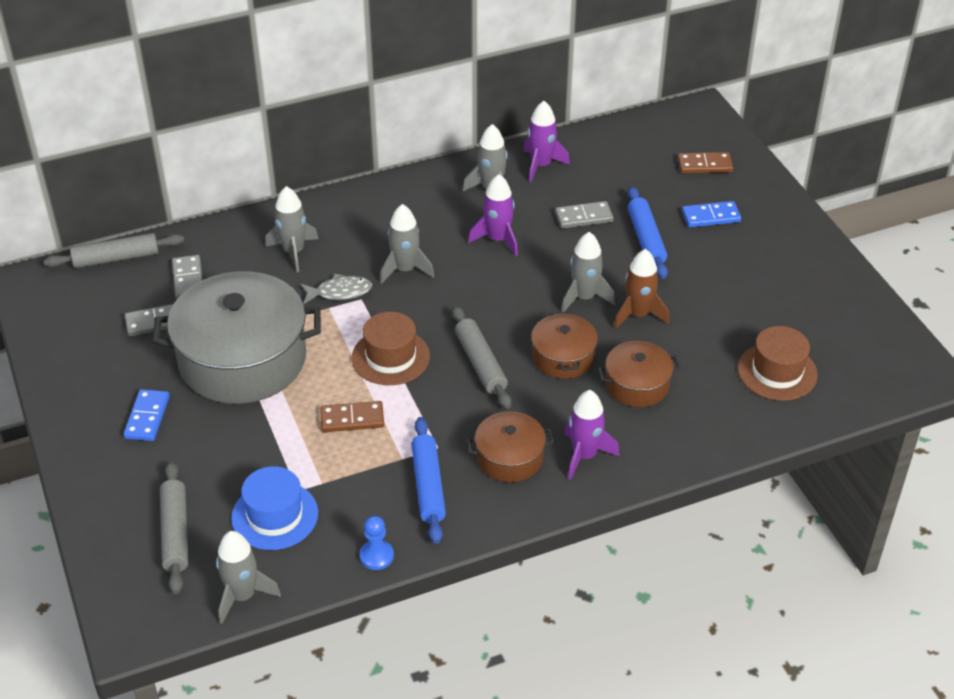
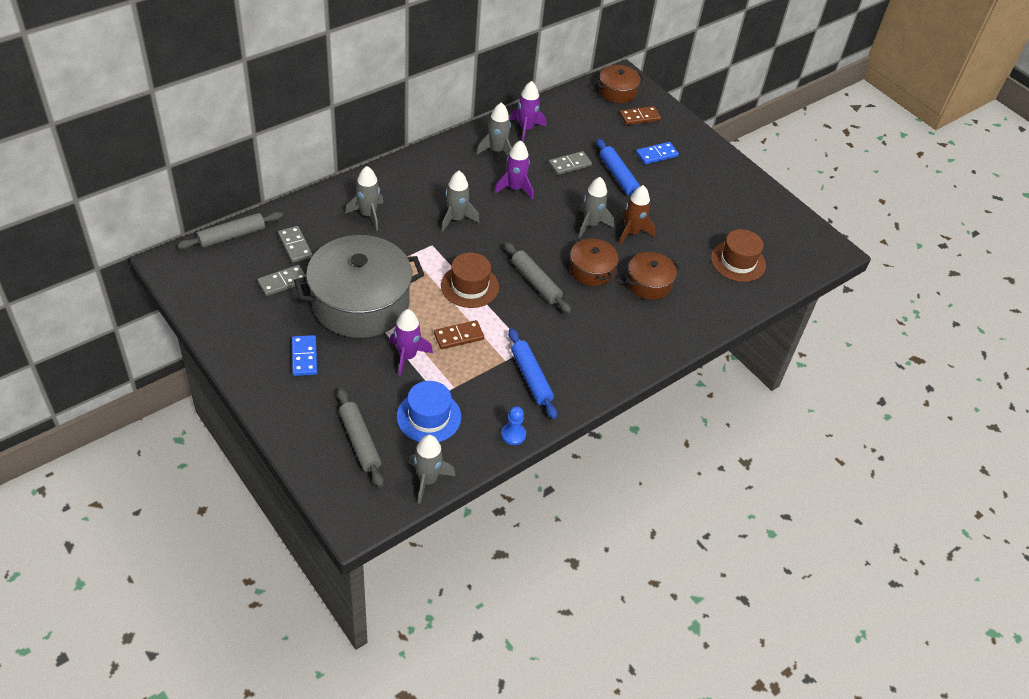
camera: 20 degrees left, 5 degrees up
grey fish [300,274,372,305] -> none
brown pot [466,411,554,482] -> brown pot moved to [595,65,644,103]
purple rocket [564,390,619,480] -> purple rocket moved to [389,309,433,376]

